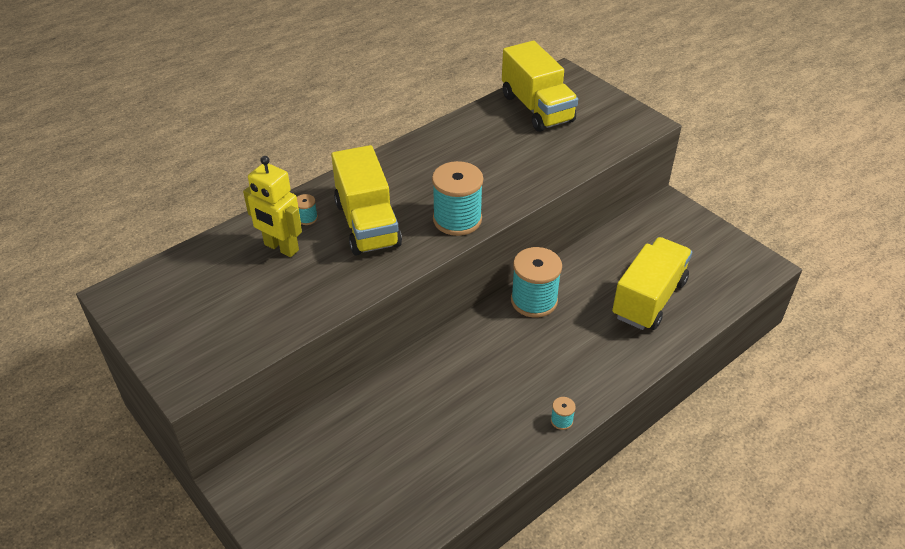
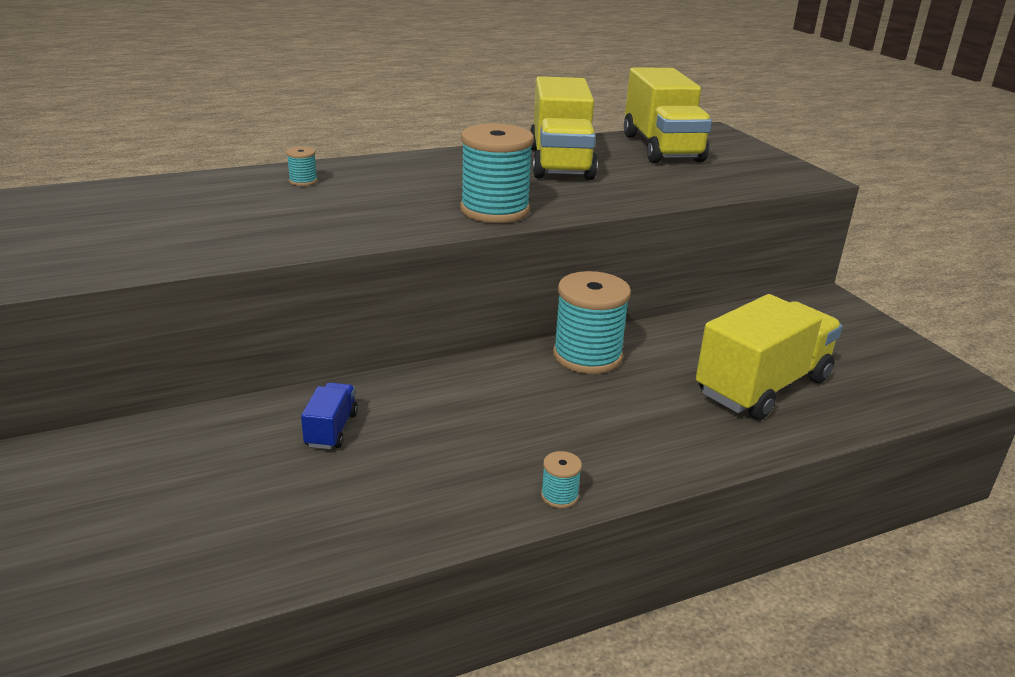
camera: 15 degrees right, 15 degrees down
yellow robot [243,156,302,257] -> none
yellow truck [331,145,402,256] -> yellow truck moved to [530,76,598,180]
none -> blue truck [301,382,358,449]

